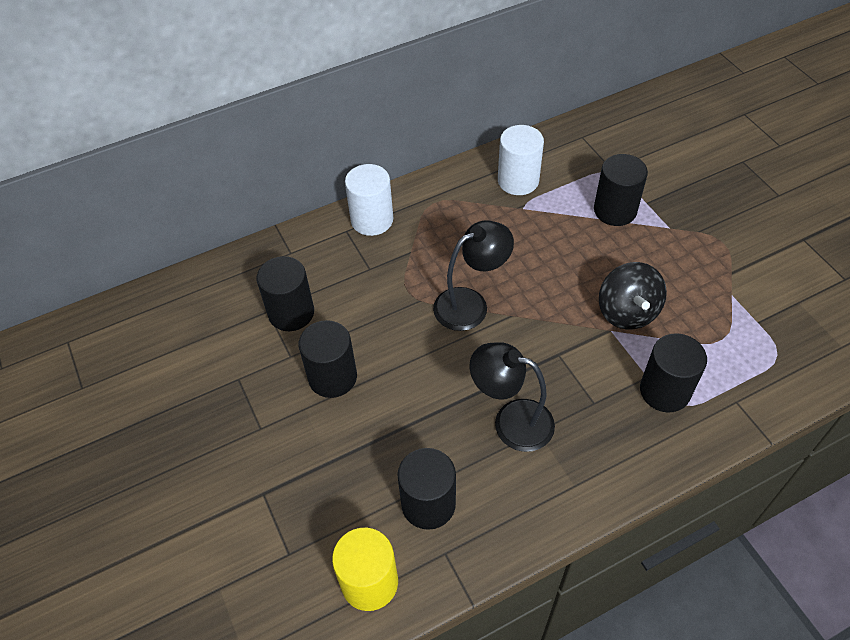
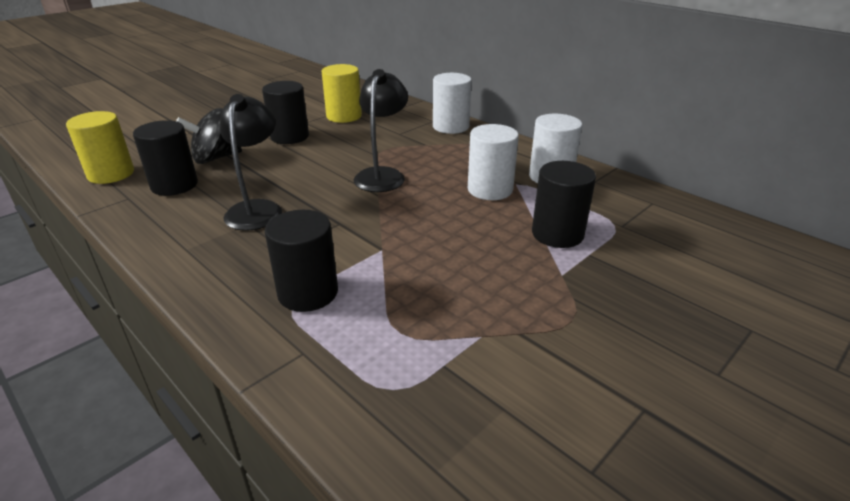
camera: 70 degrees right, 20 degrees down
black cylinder [257,256,314,331] -> yellow cylinder [322,64,362,123]
black lamp [433,220,514,331] -> black lamp turned 120 degrees counterclockwise [354,69,408,192]
black spinning top [599,262,667,330] -> black spinning top moved to [176,108,242,164]
none -> white cylinder [468,124,519,200]

